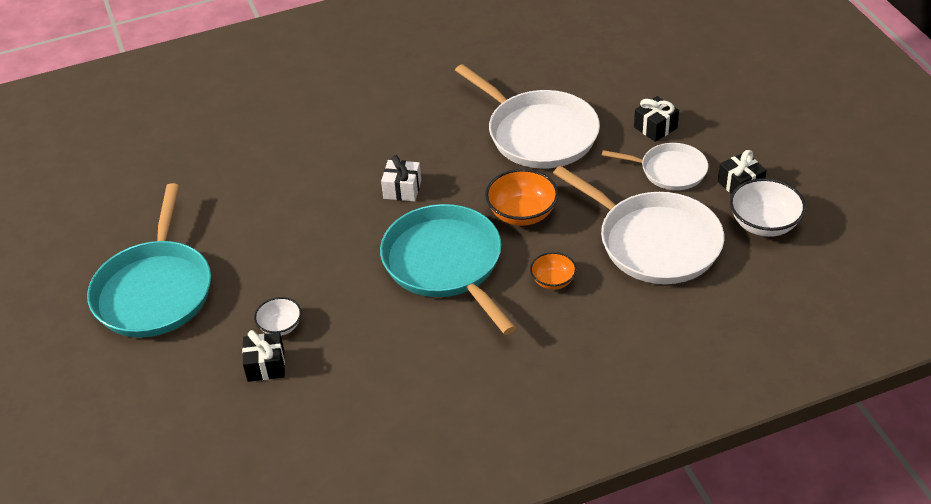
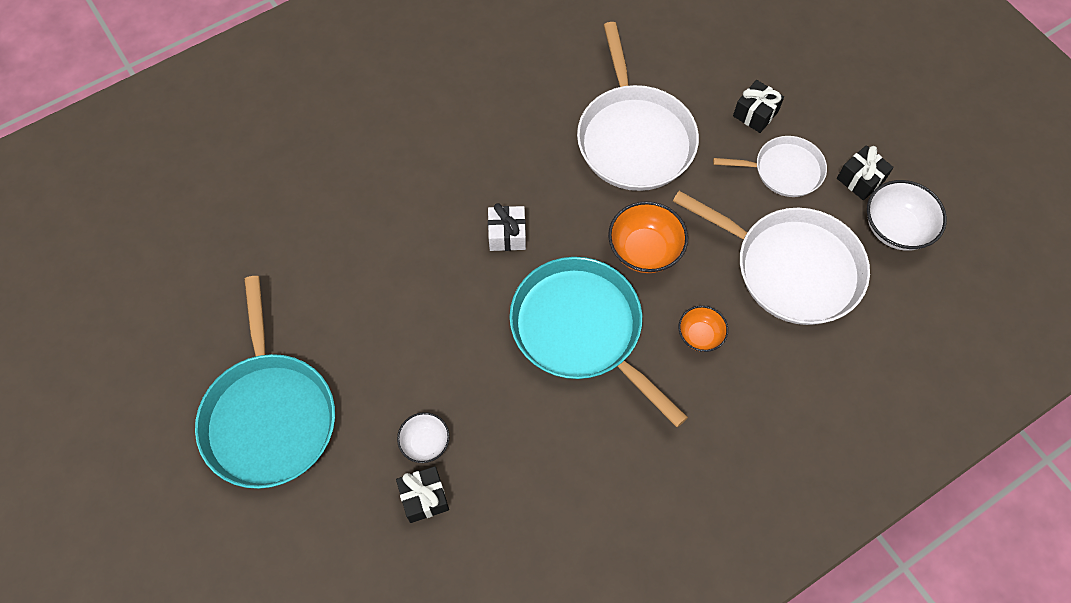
camera: 15 degrees left, 20 degrees up
white pan [455,64,600,169] -> white pan turned 45 degrees clockwise [577,22,699,191]

